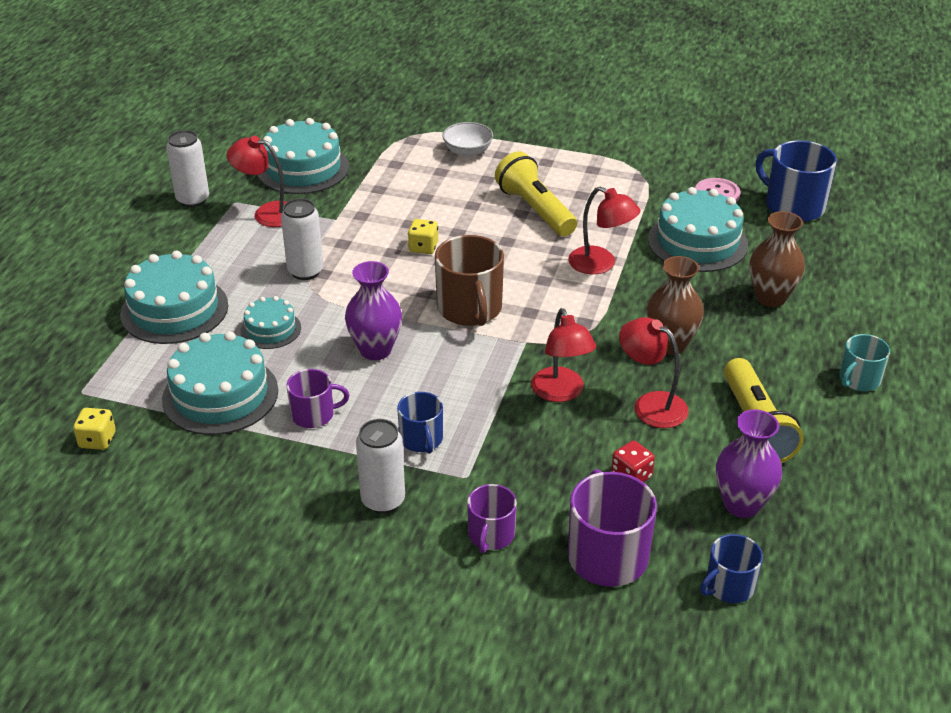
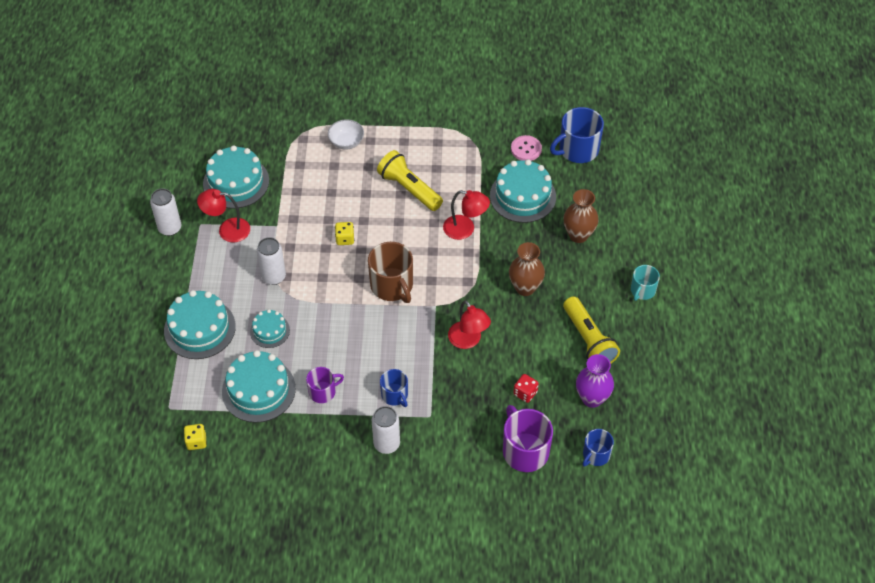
camera: 15 degrees left, 15 degrees up
purple vase [345,261,402,360] -> none
purple mug [467,484,517,553] -> none
red lamp [619,317,689,428] -> none
blue mug [755,140,837,222] -> blue mug turned 60 degrees counterclockwise [550,107,604,163]

